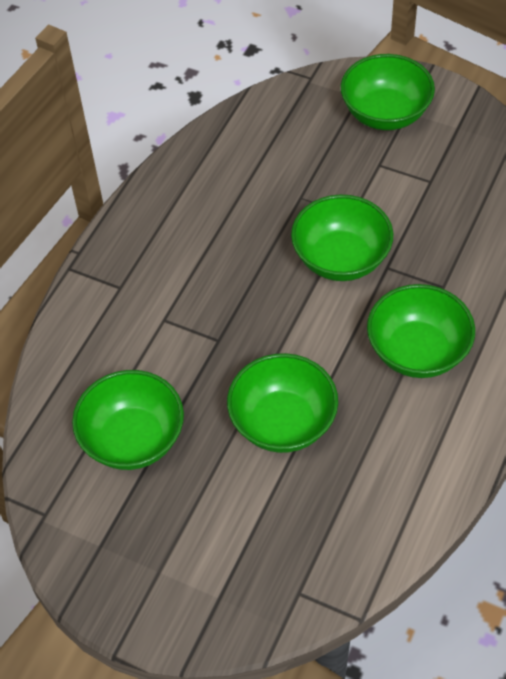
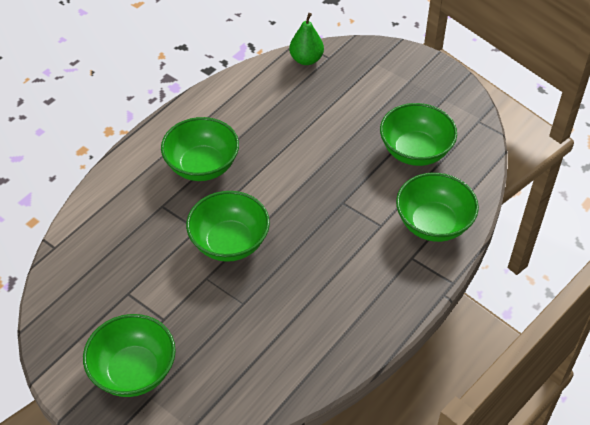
camera: 170 degrees left, 5 degrees down
green bowl [227,353,338,453] -> green bowl moved to [396,173,479,242]
none -> green pear [289,13,324,65]

